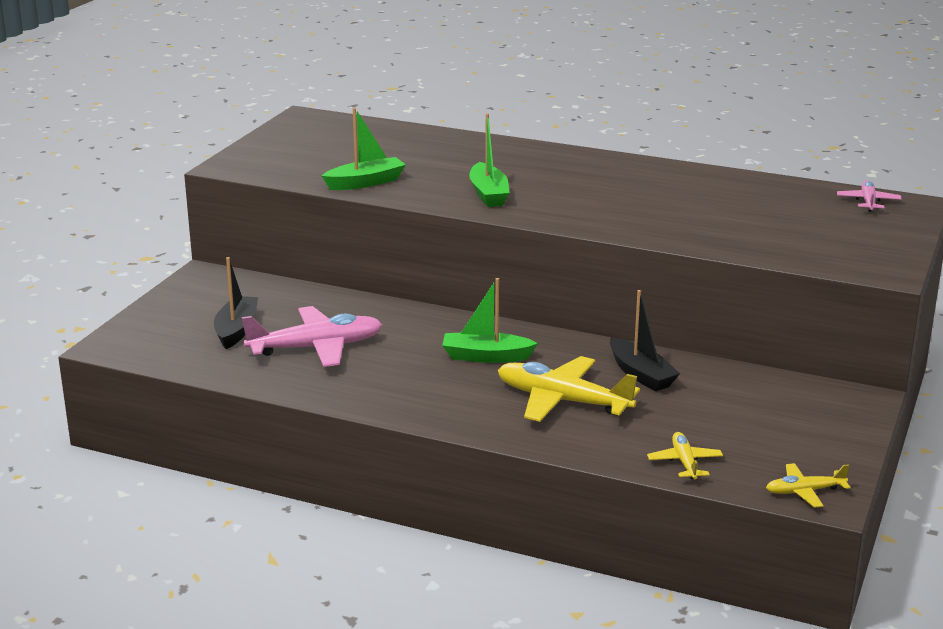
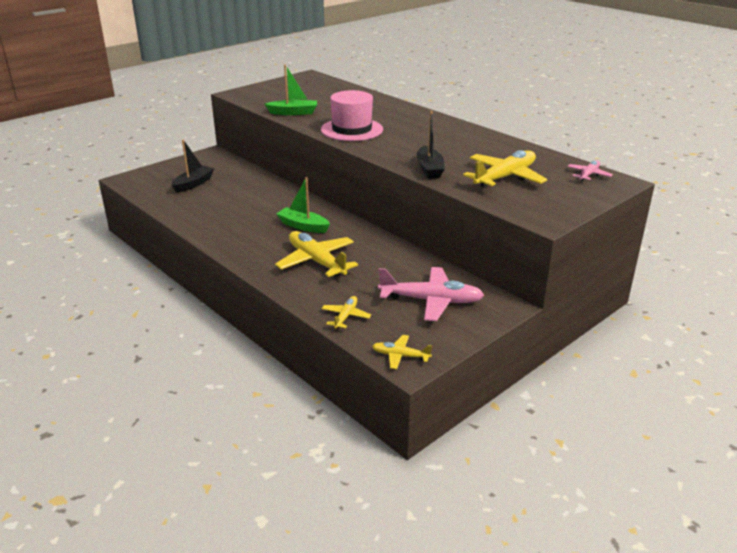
camera: 25 degrees right, 5 degrees up
pink plane [242,306,382,367] -> pink plane moved to [378,267,484,321]
green boat [469,113,509,207] -> pink hat [321,90,383,141]
black boat [610,290,680,391] -> black boat moved to [417,111,445,179]
none -> yellow plane [463,150,547,188]

